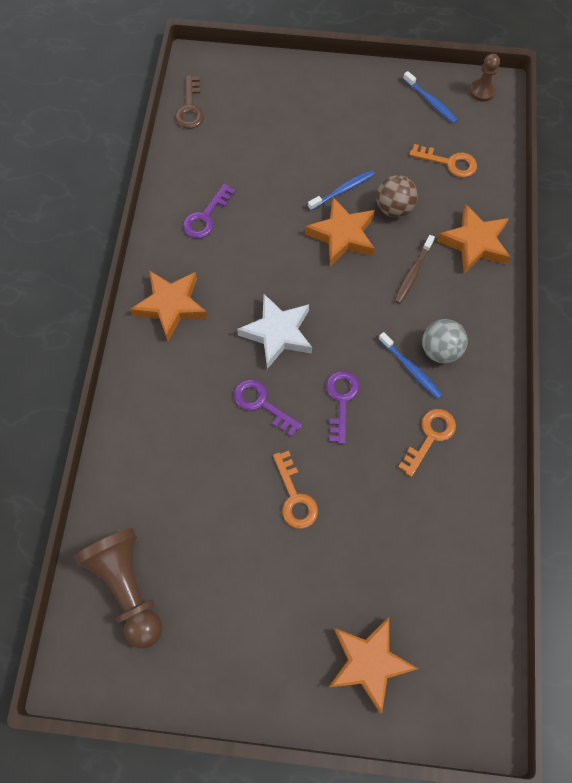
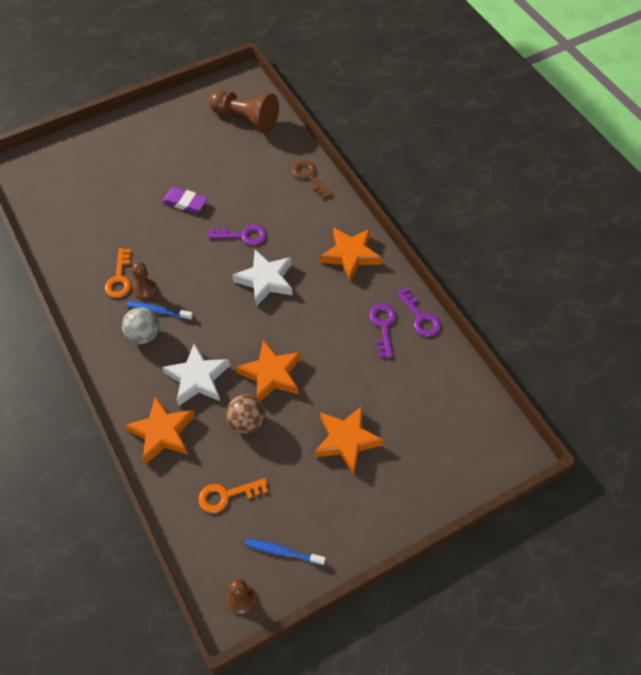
camera: 145 degrees right, 10 degrees down
brown key [175,76,204,129] -> brown key moved to [292,160,333,199]
orange key [273,451,318,529] -> purple eraser [162,187,208,213]
blue toothbrush [308,170,375,211] -> none
purple key [326,371,360,444] -> purple key moved to [397,287,441,337]
orange star [329,618,418,714] -> orange star moved to [315,406,384,474]
brown toothbrush [395,235,435,304] -> white star [162,343,230,406]
none -> brown pawn [132,262,158,300]

